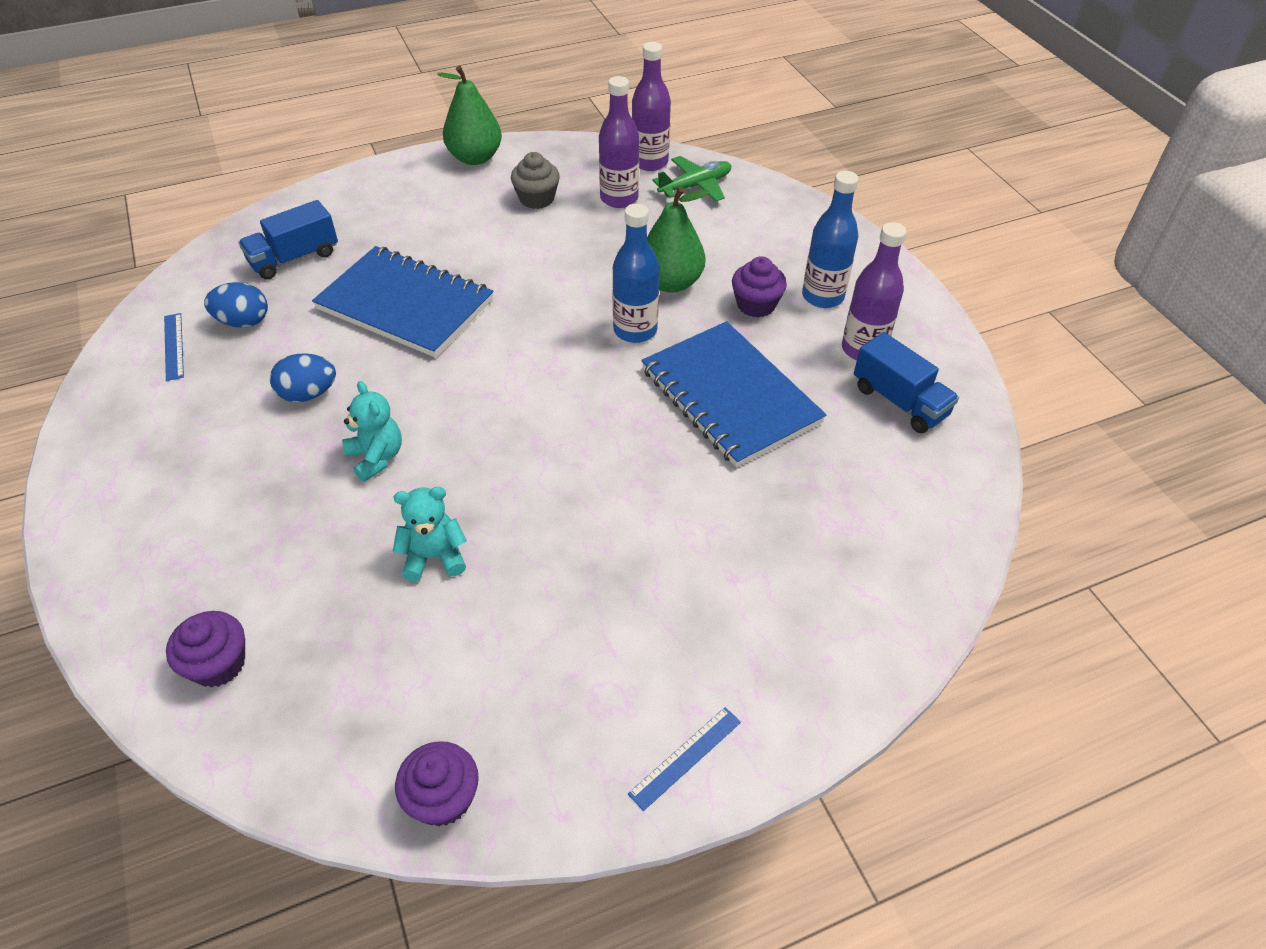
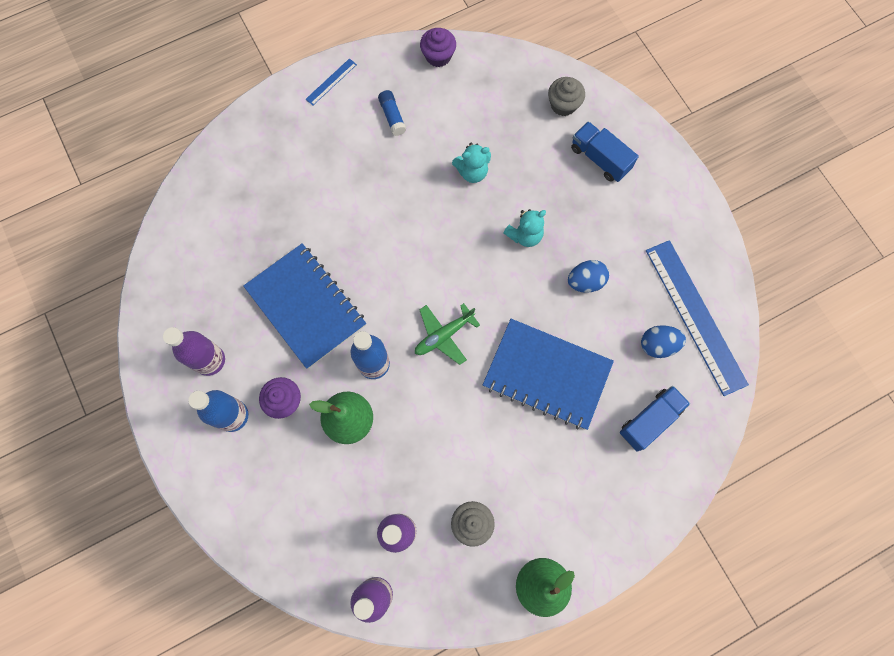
camera: 175 degrees right, 25 degrees up
blue ruler [164,313,184,381] -> blue ruler [646,240,749,396], size x2.39
purple cupcake [166,611,245,688] -> grey cupcake [548,77,585,116]
turquoise teddy bear [342,381,402,482] -> turquoise teddy bear turned 90 degrees counterclockwise [503,209,546,247]
green plane [652,156,731,201] -> green plane moved to [415,303,480,365]
blue truck [854,332,959,433] -> blue truck moved to [571,122,639,182]
none -> blue glue stick [378,90,406,136]

